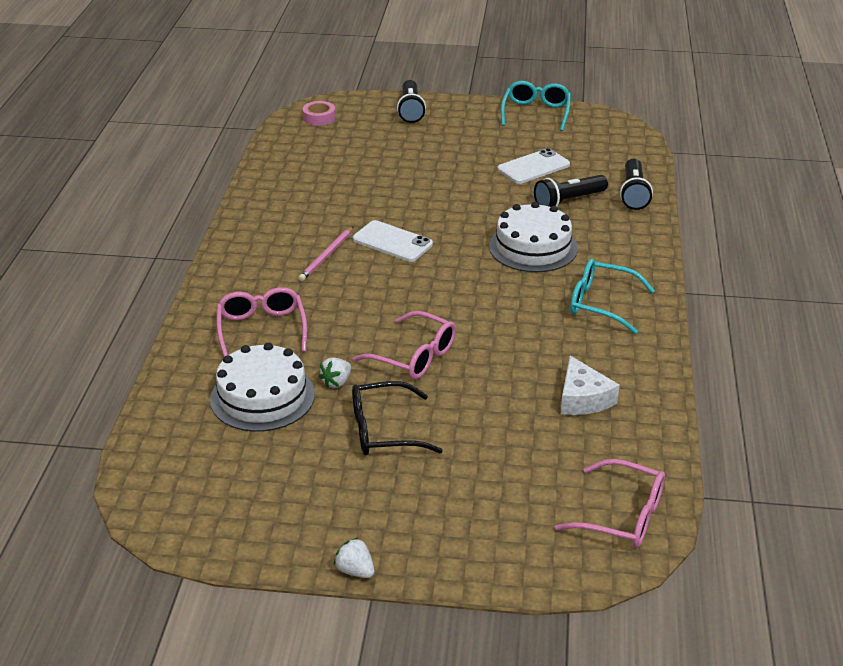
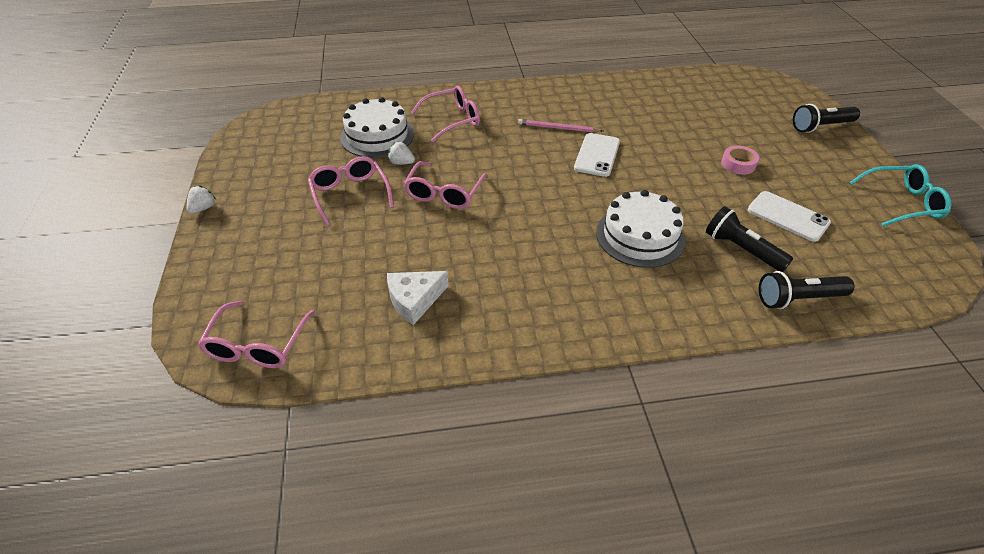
camera: 75 degrees right, 10 degrees up
pink tape [303,101,336,126] -> pink tape moved to [721,145,759,175]
black glasses [352,381,443,455] -> pink glasses [308,156,394,226]
turquoise glasses [570,259,655,334] -> none

